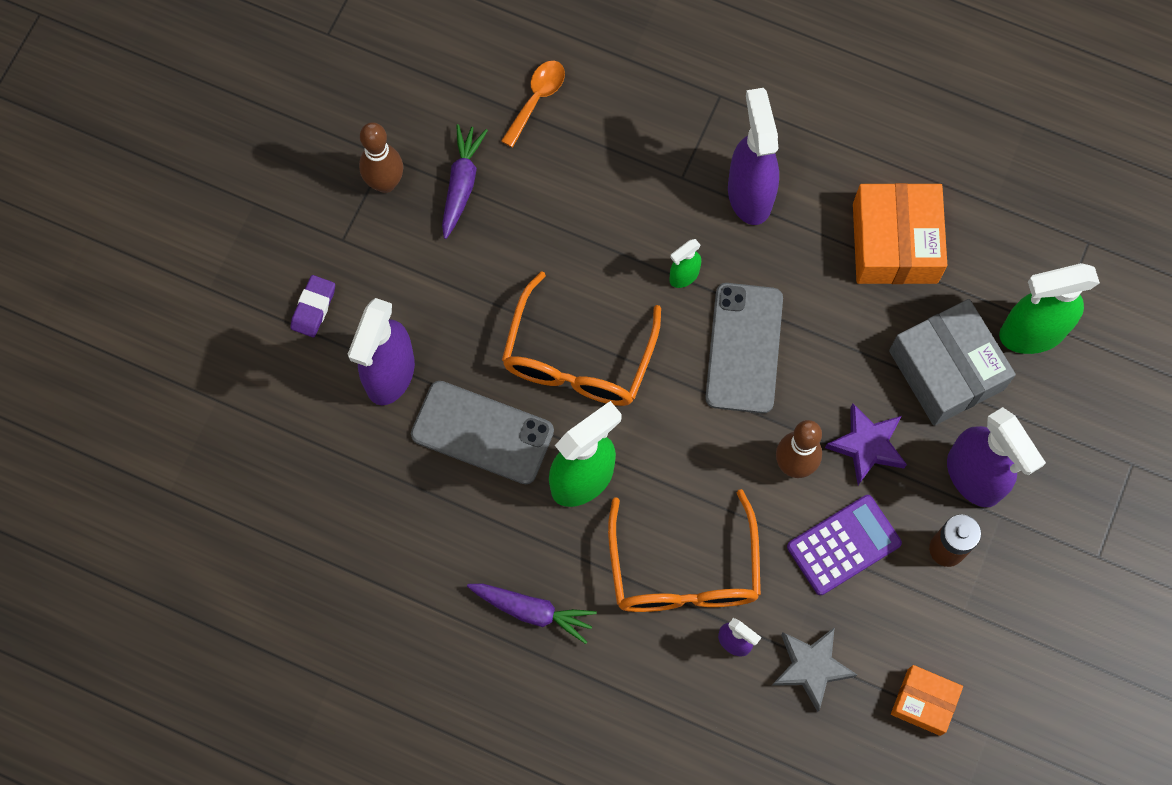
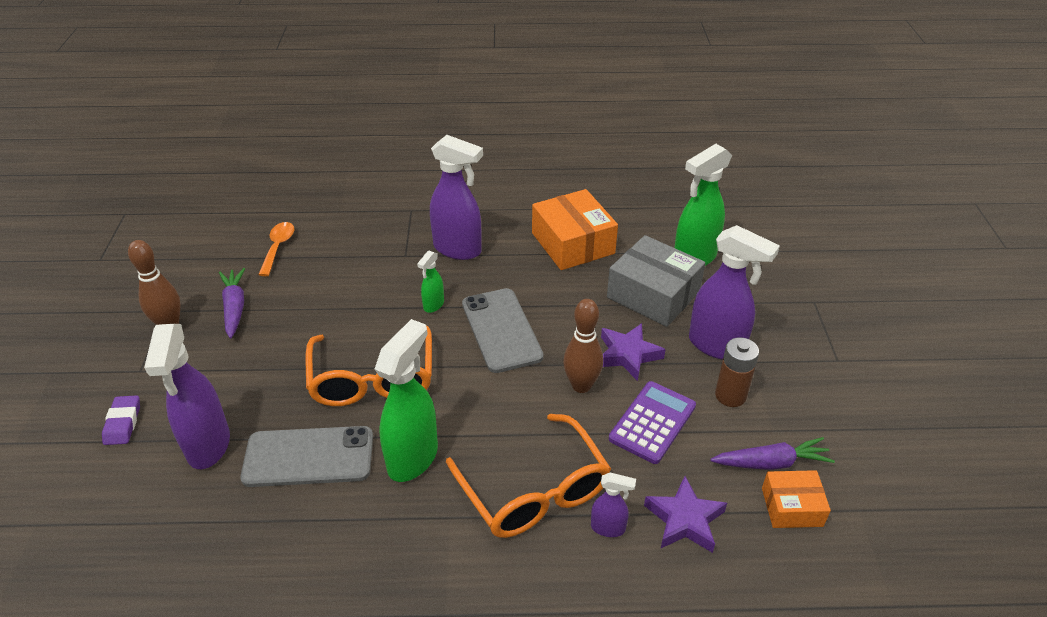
camera: 25 degrees left, 30 degrees down
purple carrot [467,584,597,644] -> purple carrot moved to [710,437,835,470]
purple spray bottle [728,88,779,225] -> purple spray bottle turned 150 degrees clockwise [430,135,483,260]
grey star [772,627,857,712] -> purple star [644,476,727,553]

